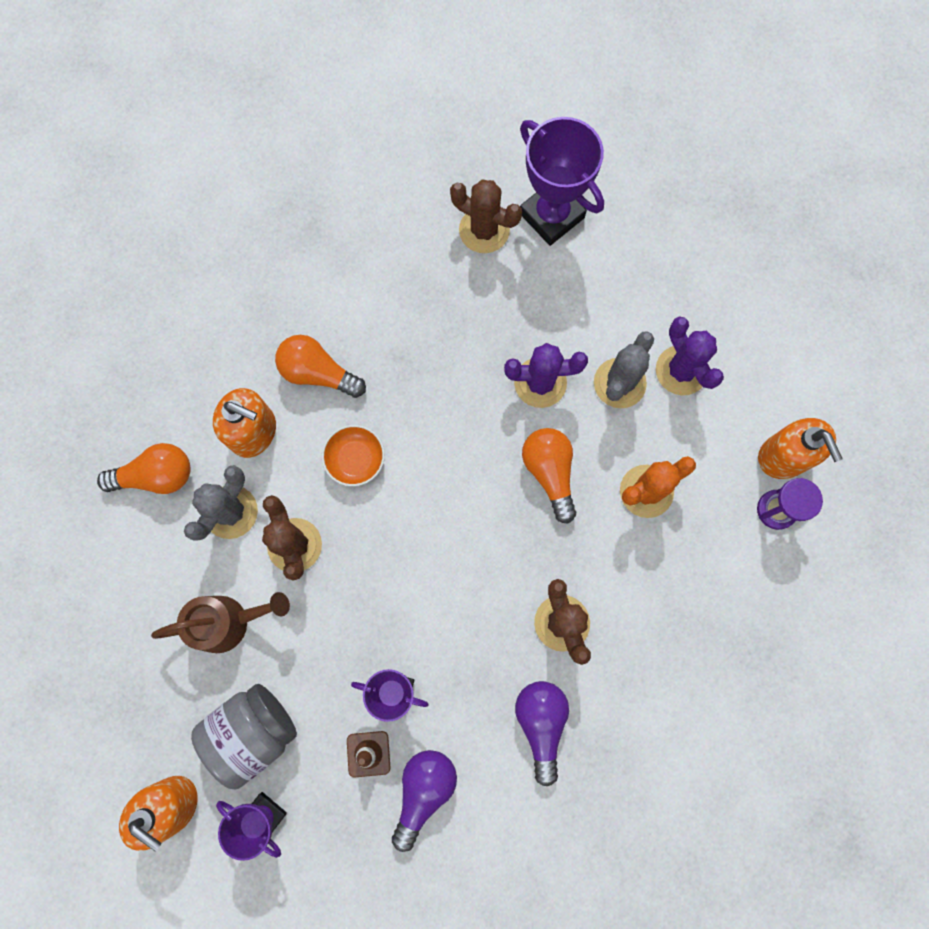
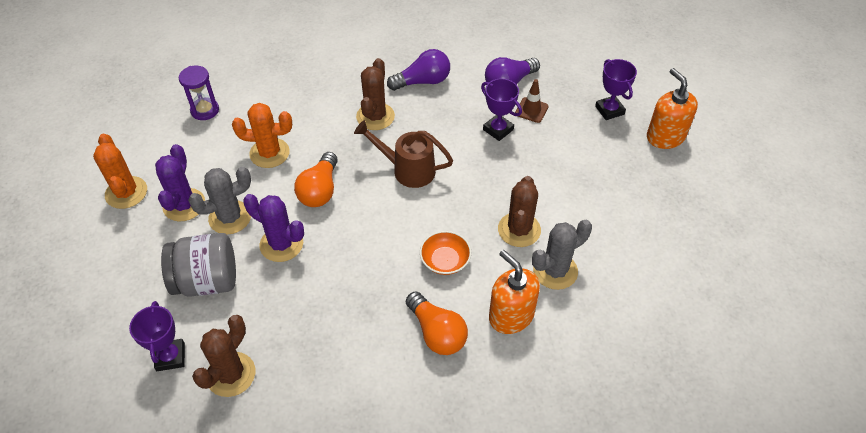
camera: 150 degrees left, 25 degrees down
orange light bulb [97,443,191,494] -> none
brown watering can [151,592,290,653] -> brown watering can moved to [354,120,453,188]
grey jar [191,684,297,789] -> grey jar moved to [161,233,236,297]
brown cactus [450,180,522,253] -> brown cactus turned 60 degrees clockwise [192,315,255,397]
purple light bulb [515,681,569,786] -> purple light bulb turned 135 degrees counterclockwise [387,49,450,91]
purple trophy [520,117,604,246] -> purple trophy [129,301,185,371], size x0.61
orange soap dispenser [758,418,843,479] -> none
none -> orange cactus [93,134,147,209]

